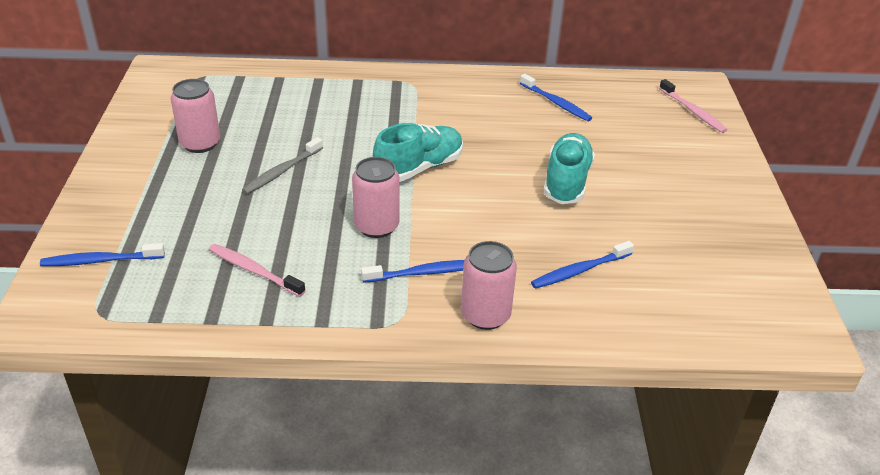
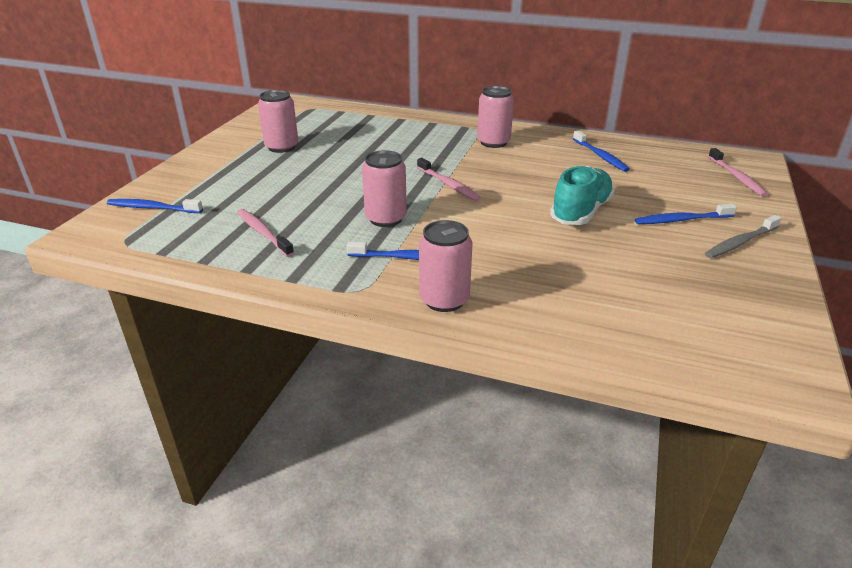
camera: 20 degrees right, 5 degrees down
grey toothbrush [242,137,323,194] -> grey toothbrush moved to [705,215,782,258]
turquoise shoe [373,123,463,182] -> pink toothbrush [417,158,481,201]
blue toothbrush [531,241,634,289] -> blue toothbrush moved to [635,204,737,224]
none -> pink can [477,86,514,148]

